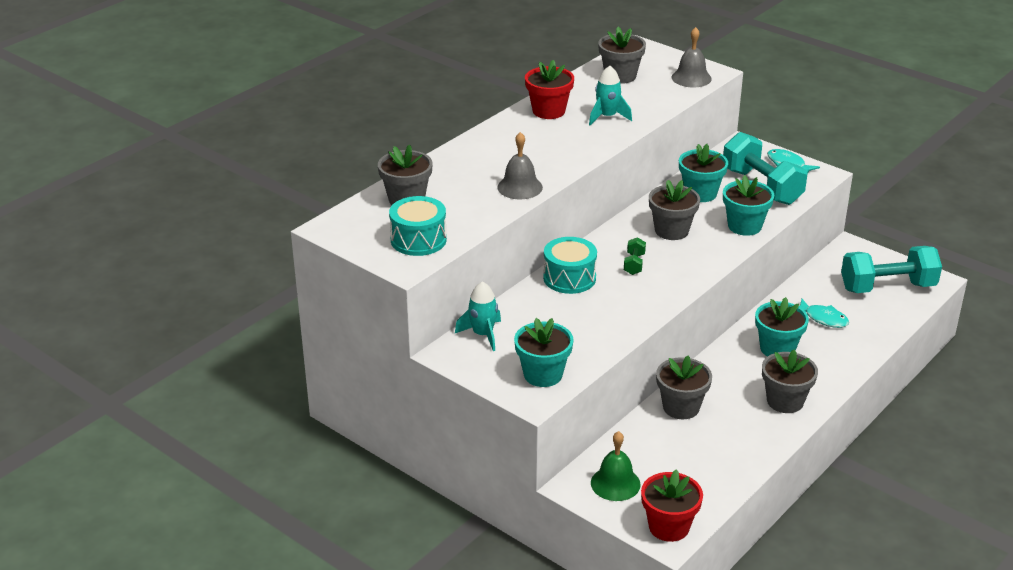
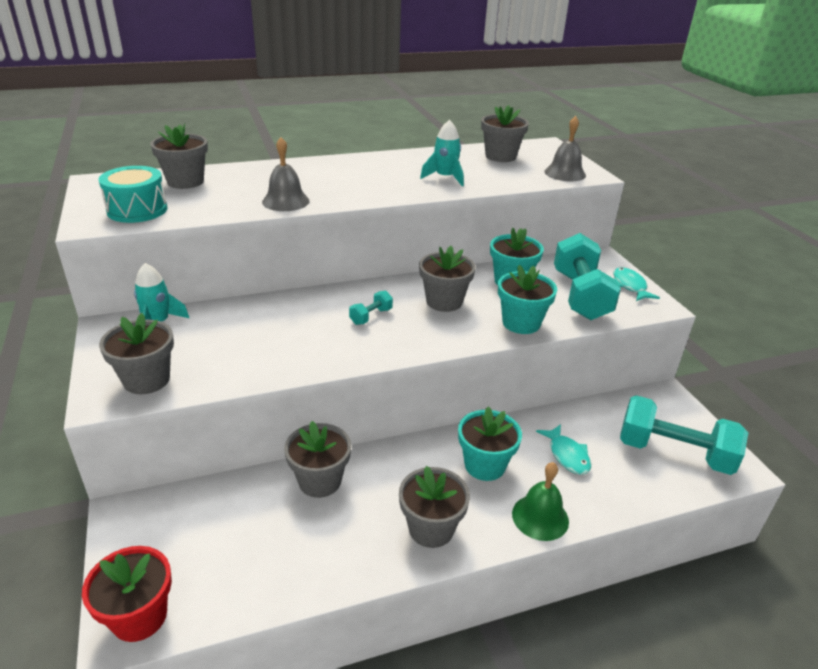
camera: 30 degrees right, 0 degrees up
turquoise flower pot [514,318,574,387] -> grey flower pot [99,313,174,394]
red flower pot [525,60,574,119] -> none
turquoise drum [543,237,597,294] -> none
green bell [591,431,641,501] -> green bell moved to [512,462,569,541]
green dumbbell [624,237,646,275] -> turquoise dumbbell [349,290,393,325]

